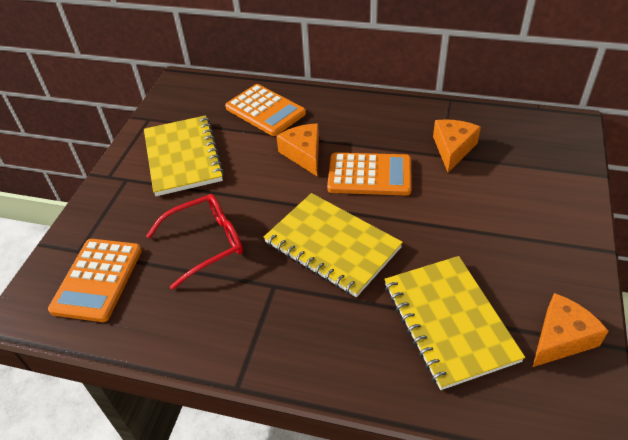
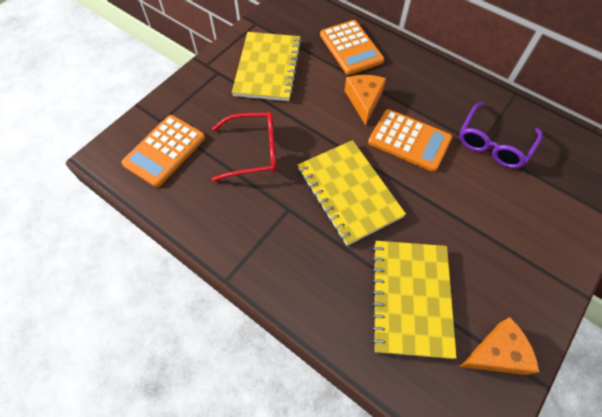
camera: 20 degrees right, 15 degrees up
orange cheese [433,119,481,172] -> purple glasses [459,102,543,168]

